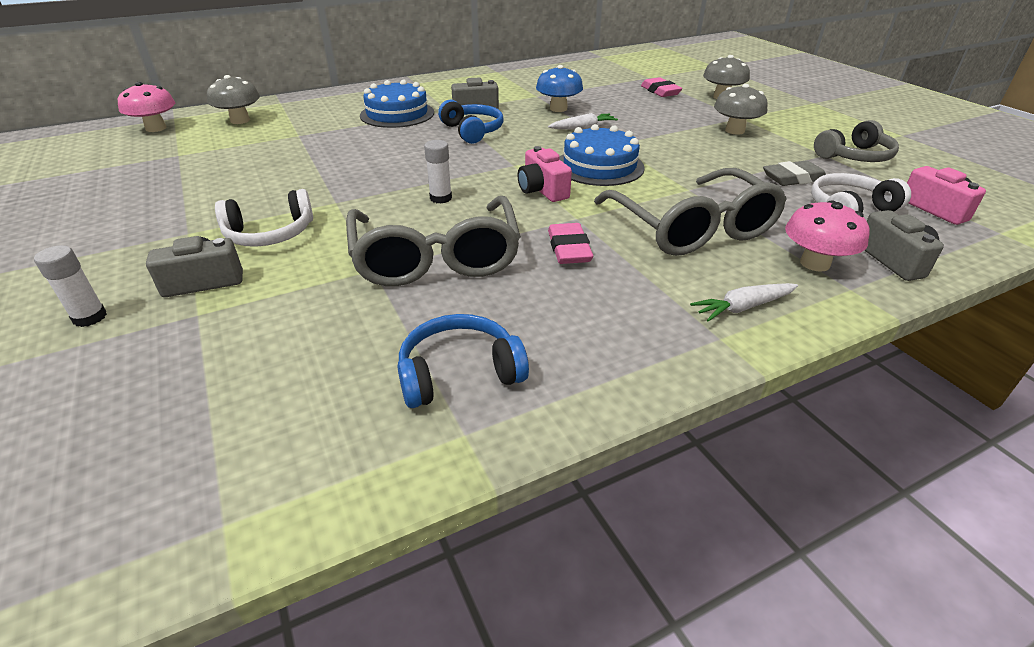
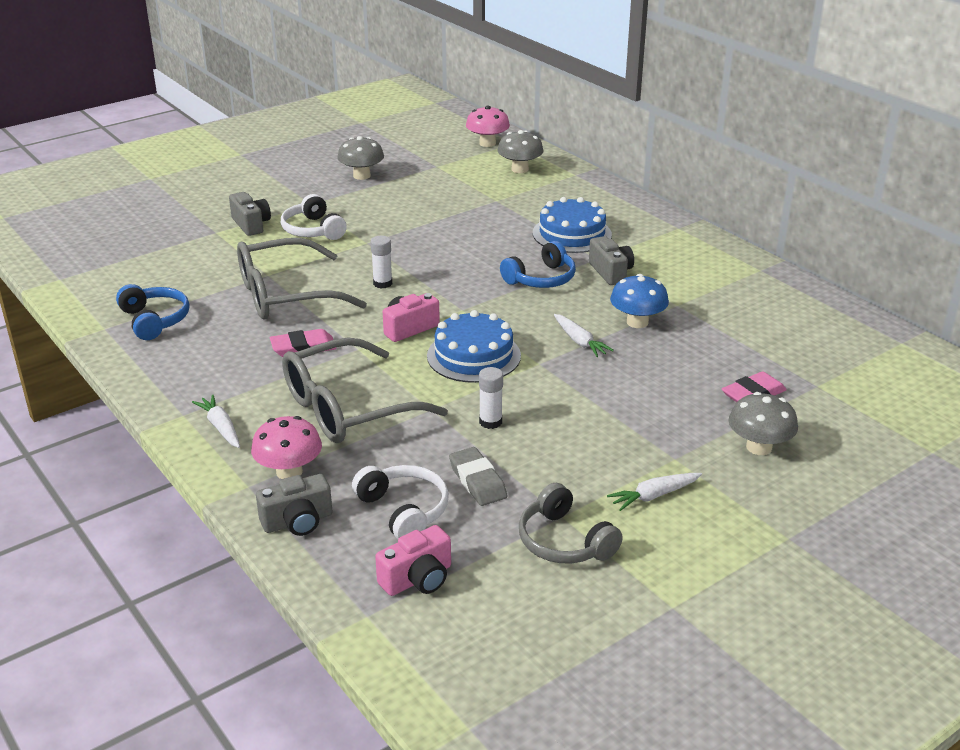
camera: 80 degrees right, 5 degrees down
white glue stick [34,245,107,327] -> white glue stick moved to [479,367,503,429]
grey mushroom [714,84,768,134] -> grey mushroom moved to [337,136,384,180]
none -> white carrot [607,473,702,511]

